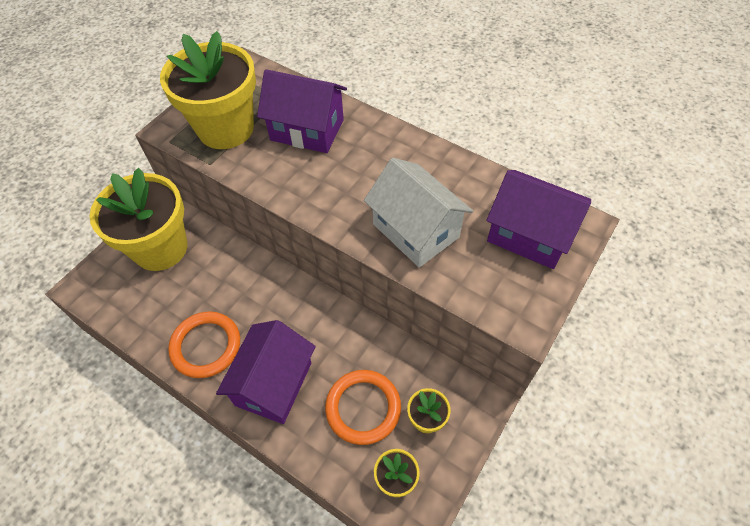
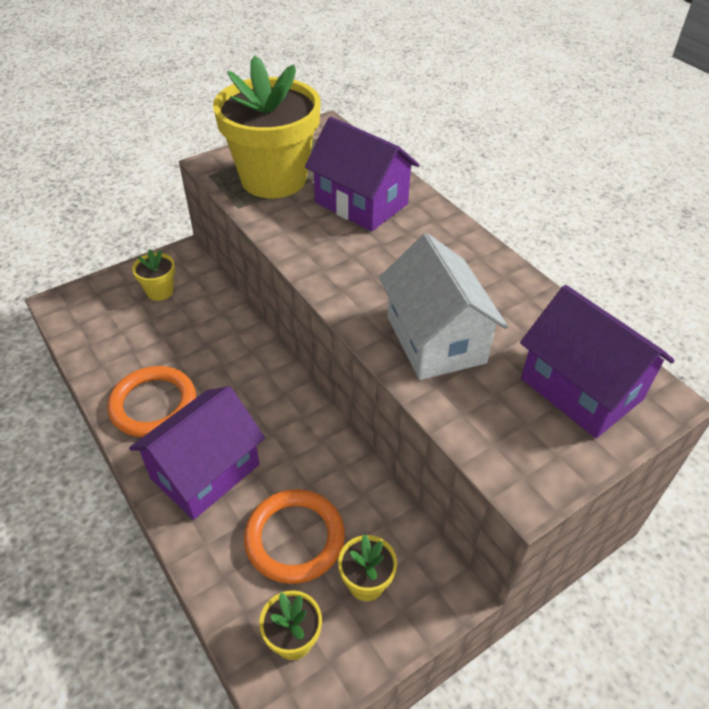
camera: 20 degrees right, 10 degrees down
yellow flower pot [90,168,188,271] -> yellow flower pot [132,249,175,301], size x0.42

